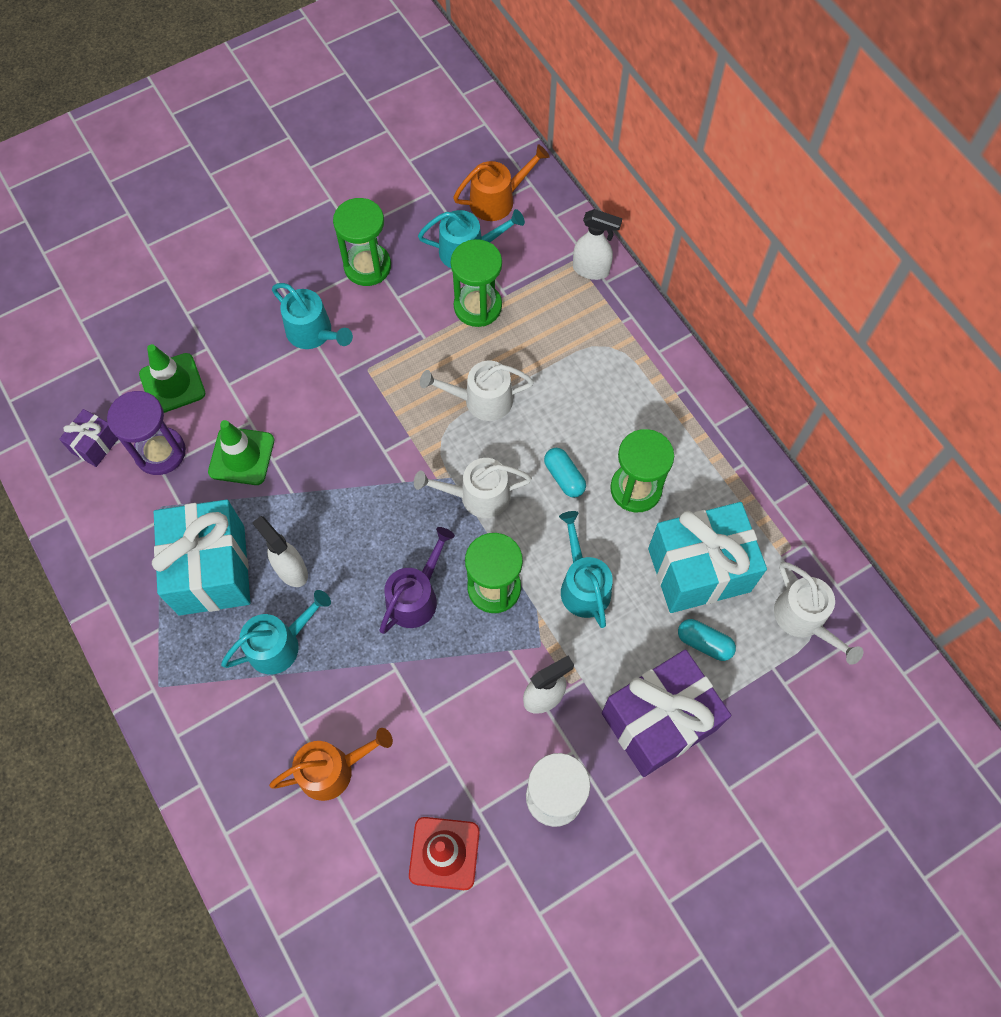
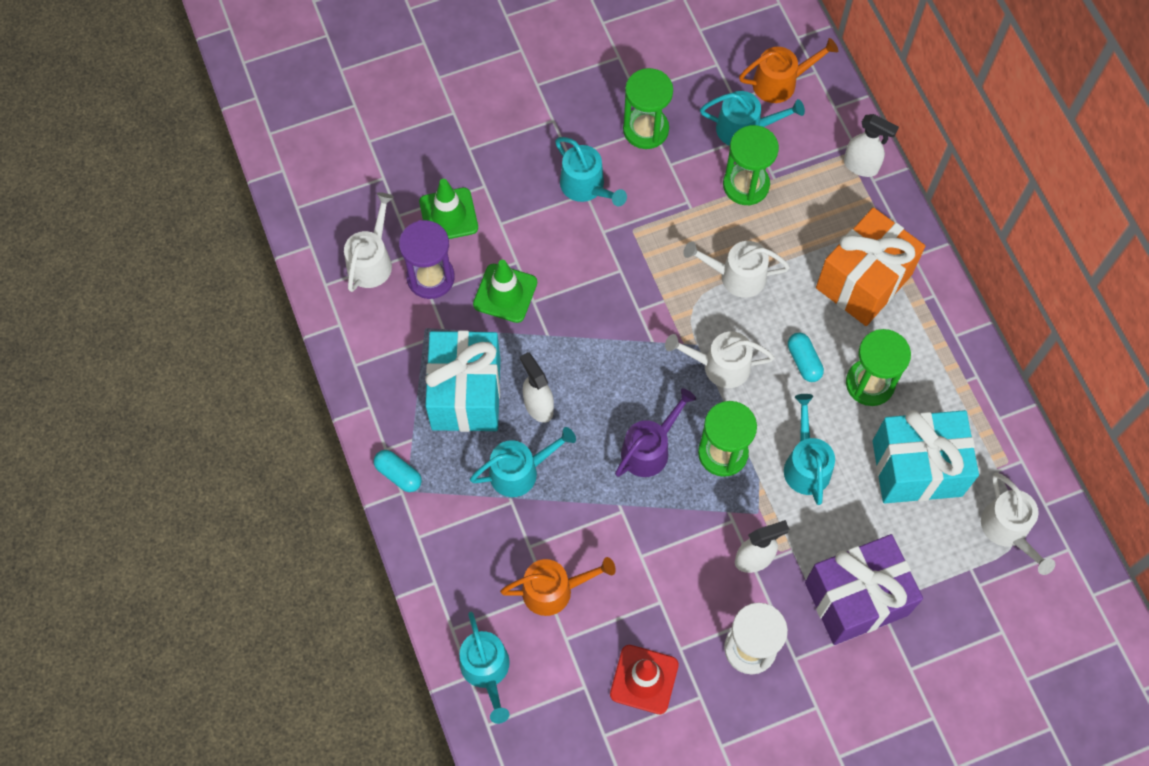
camera: 10 degrees right, 0 degrees up
purple gift [59,409,118,467] -> white watering can [344,192,394,292]
turquoise capsule [678,619,736,661] -> turquoise capsule moved to [374,450,422,492]
none -> turquoise watering can [460,612,510,724]
none -> orange gift [816,207,926,326]

